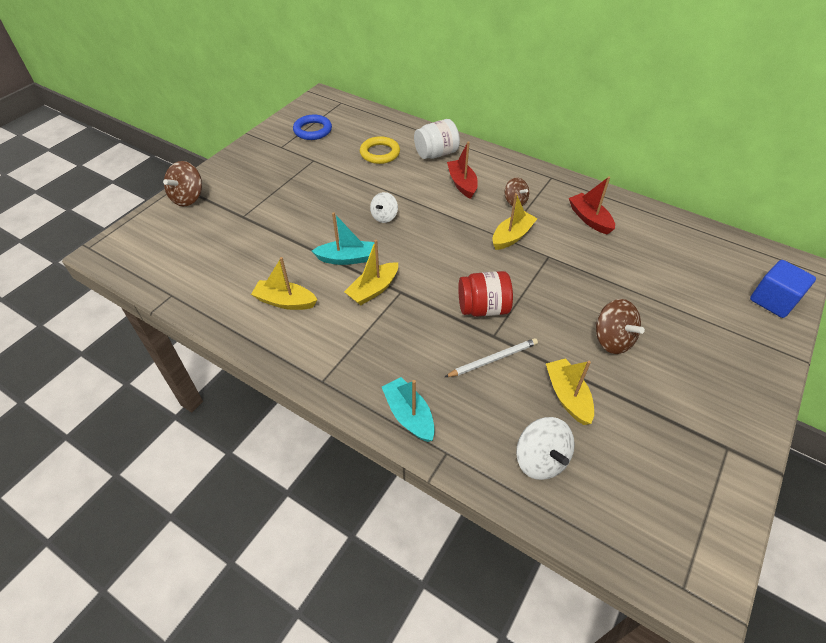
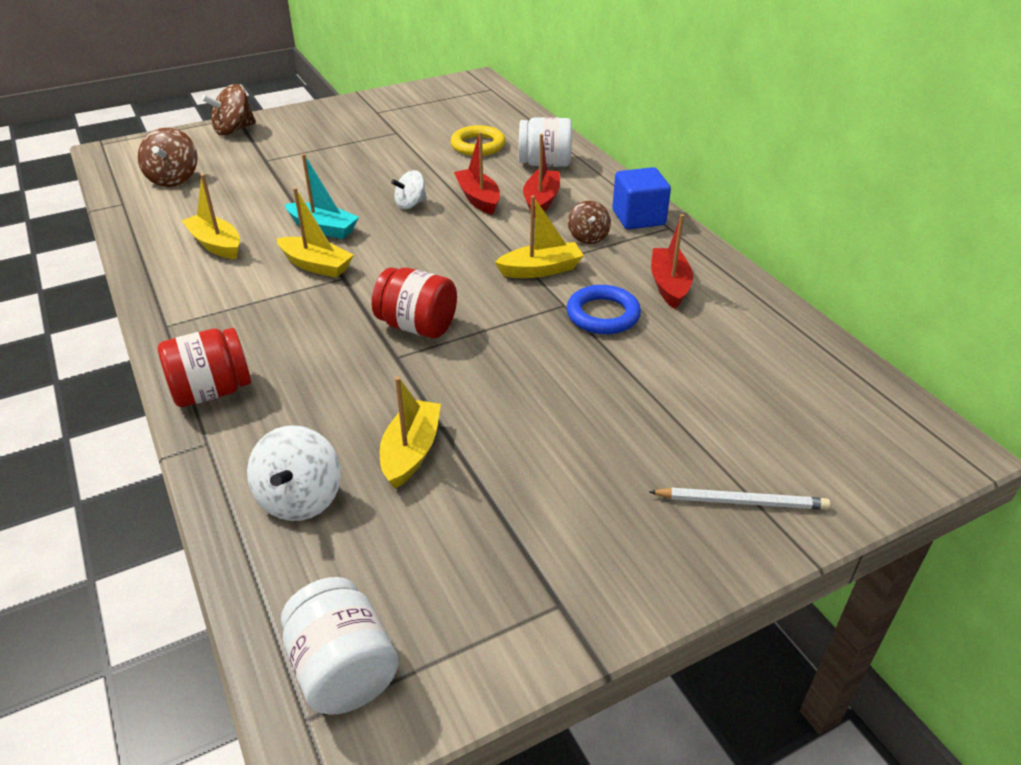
camera: 30 degrees right, 10 degrees down
blue ring [293,114,332,140] -> blue ring moved to [567,285,641,334]
yellow boat [344,240,398,305] -> yellow boat turned 135 degrees counterclockwise [277,187,354,278]
turquoise boat [382,377,435,442] -> red jar [158,328,251,407]
white pencil [445,338,538,377] -> white pencil moved to [649,488,830,510]
brown spinning top [596,299,645,354] -> brown spinning top moved to [138,127,198,187]
blue cube [750,260,816,318] -> blue cube moved to [612,167,671,229]
none -> white jar [281,577,399,715]
none -> red boat [454,132,500,215]

